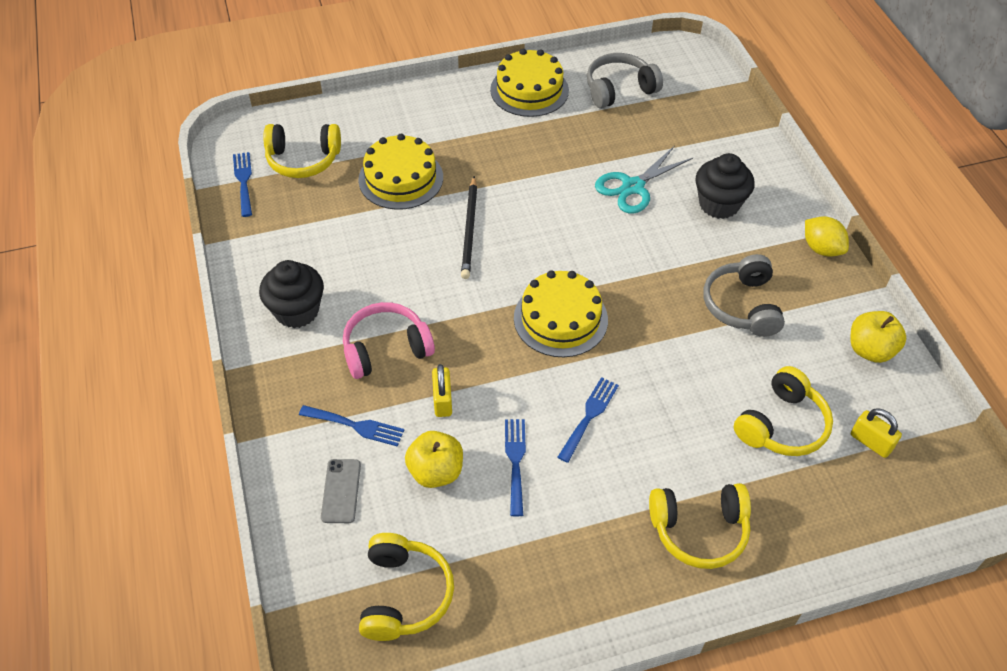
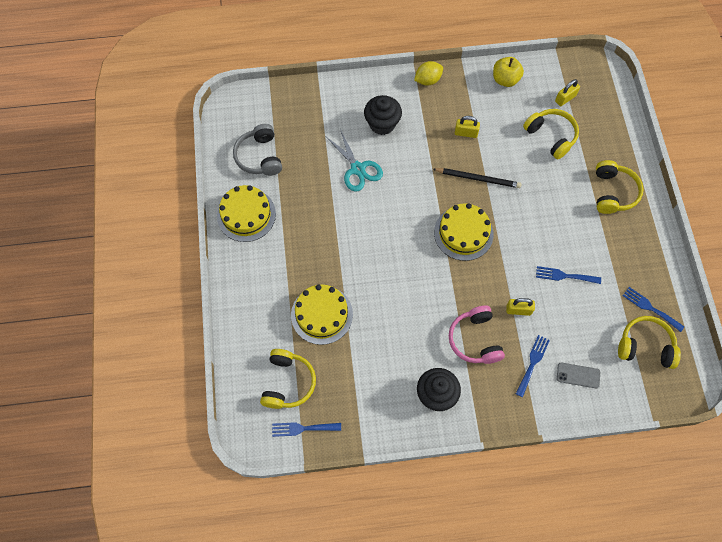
camera: 80 degrees left, 15 degrees up
yellow apple [405,431,463,488] -> none
black pencil [461,176,477,279] -> black pencil moved to [433,168,522,188]
blue fork [557,377,619,463] -> blue fork moved to [623,287,684,332]
grey headphones [704,254,785,337] -> yellow padlock [455,116,480,138]

